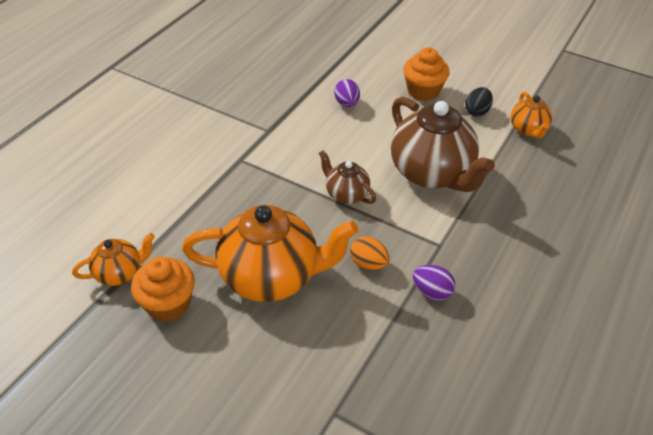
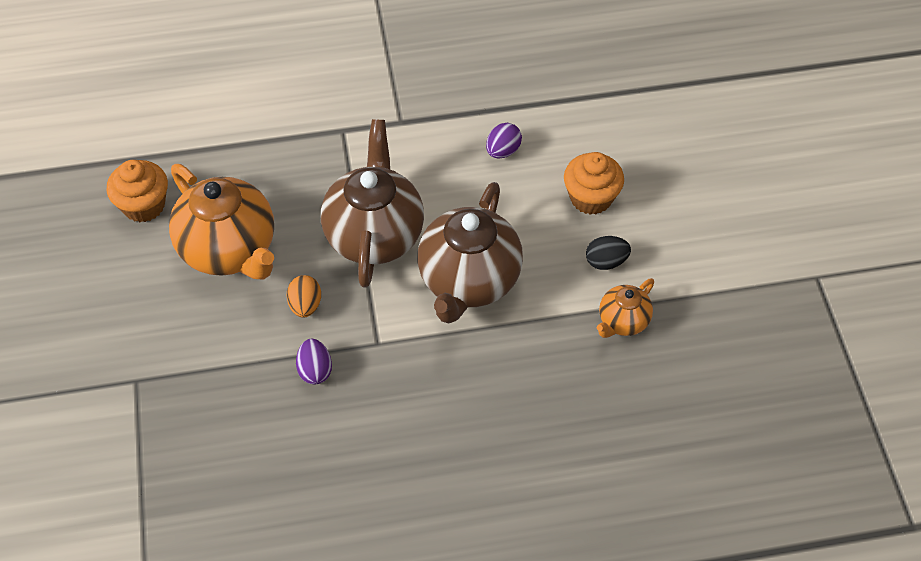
camera: 50 degrees right, 10 degrees up
orange teapot [72,233,155,286] -> none
brown teapot [319,150,376,204] -> brown teapot [321,119,424,287], size x1.99

